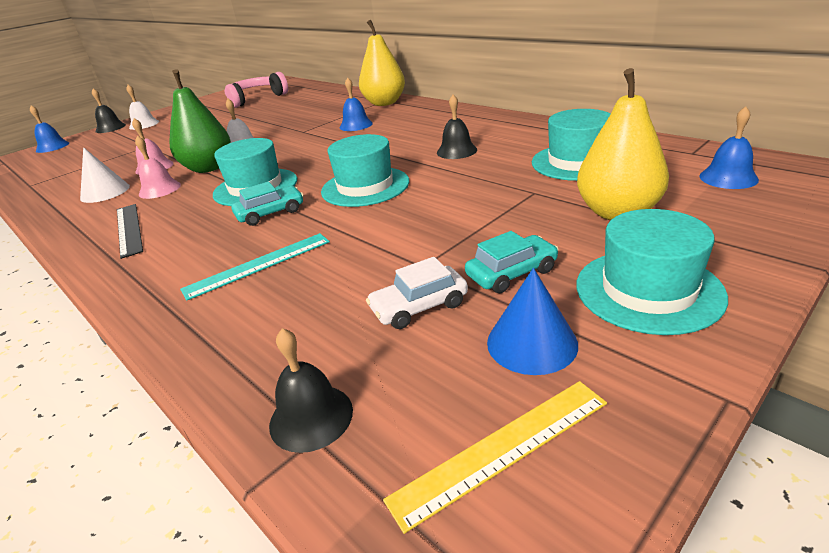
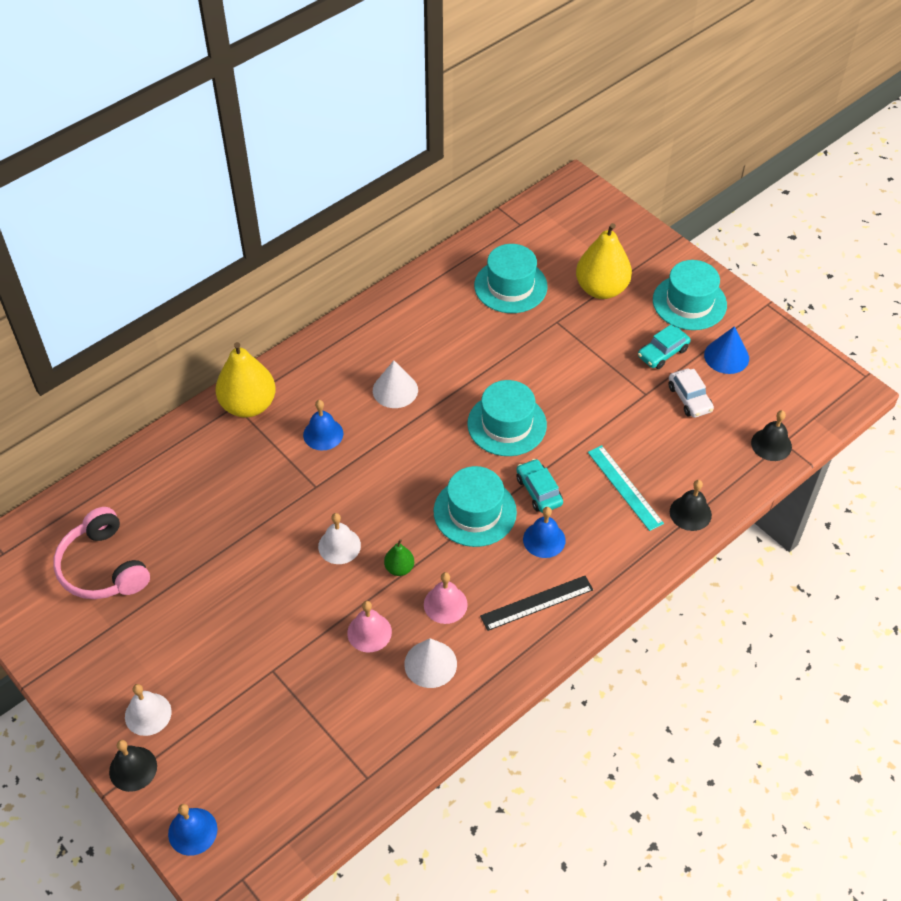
camera: 90 degrees left, 20 degrees up
green pear [169,69,231,173] -> green pear [384,539,414,576], size x0.47
yellow ruler [383,381,607,534] -> none
black bell [437,95,477,159] -> black bell moved to [670,480,712,531]
turquoise car [465,231,559,293] -> turquoise car turned 105 degrees counterclockwise [638,325,691,369]
blue bell [700,106,759,189] -> blue bell moved to [523,507,565,558]
none -> white cone [373,360,418,408]

